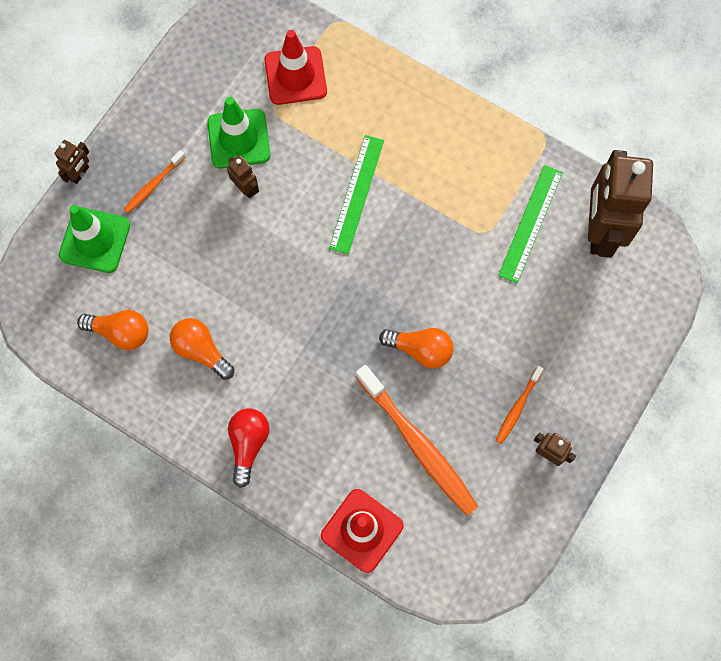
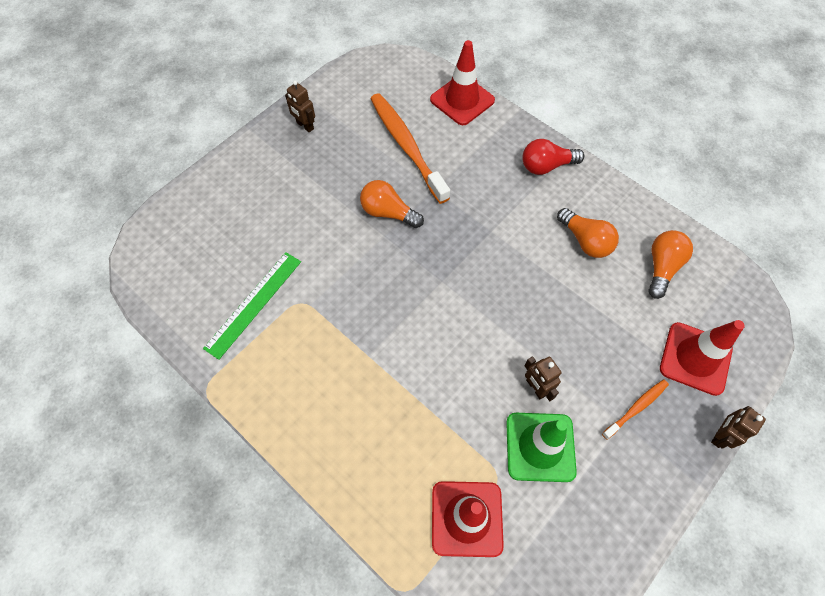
camera: 170 degrees left, 10 degrees down
green traffic cone [59,205,130,273] -> red traffic cone [660,320,745,396]
orange light bulb [77,310,149,350] -> orange light bulb turned 90 degrees clockwise [648,230,693,299]
red light bulb [228,409,269,488] -> red light bulb turned 60 degrees clockwise [522,139,584,175]
green ruler [329,135,384,254] -> none
orange toothbrush [496,366,544,444] -> none
brown robot [588,150,653,258] -> none

